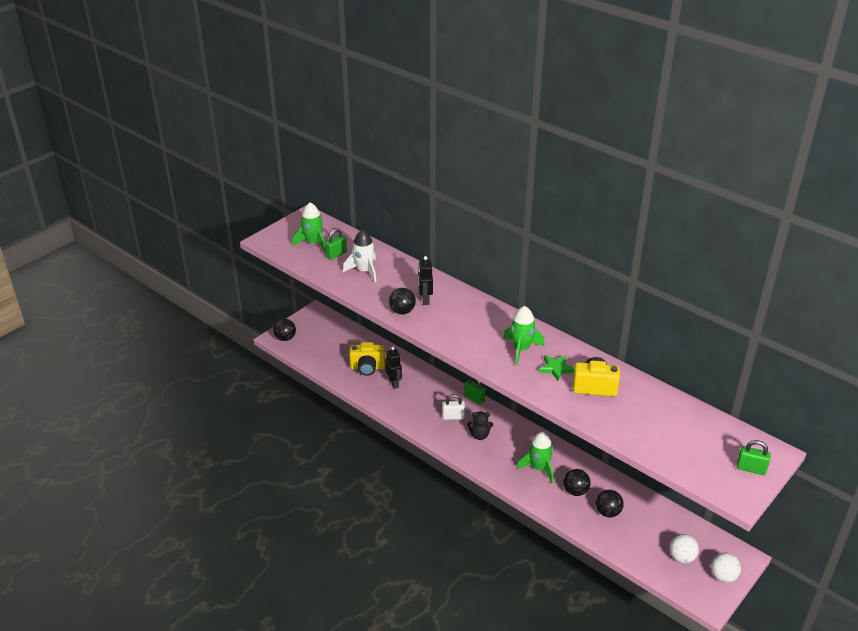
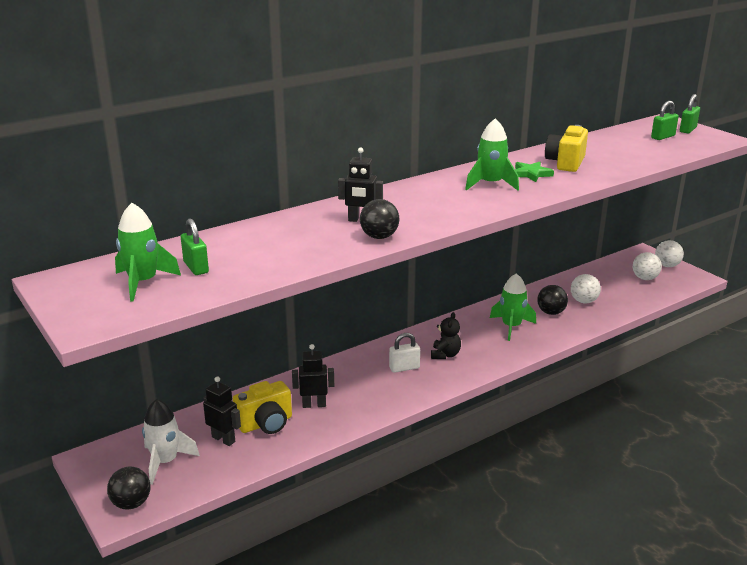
camera: 75 degrees left, 10 degrees down
white rocket [343,229,376,282] -> white rocket moved to [142,399,200,485]
yellow camera [349,342,385,376] -> yellow camera turned 45 degrees clockwise [233,381,292,434]
white padlock [442,394,465,420] -> white padlock turned 60 degrees clockwise [389,333,420,373]
green padlock [464,377,485,405] -> green padlock moved to [651,101,679,140]
black ball [596,490,624,518] -> white ball [571,274,601,303]
none -> black robot [203,376,241,446]

